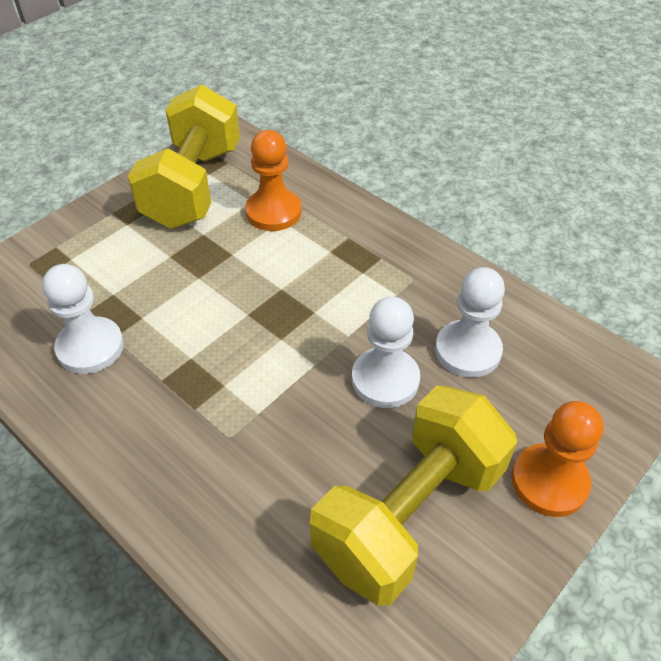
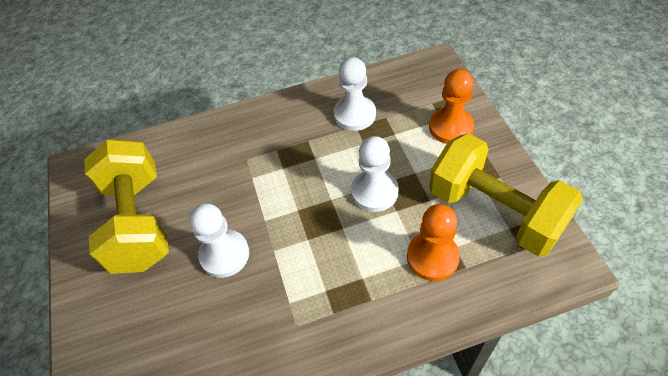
camera: 125 degrees right, 5 degrees up
white pawn [435,267,505,378] -> white pawn moved to [351,136,399,212]
orange pawn [512,401,603,517] -> orange pawn moved to [429,69,474,144]

